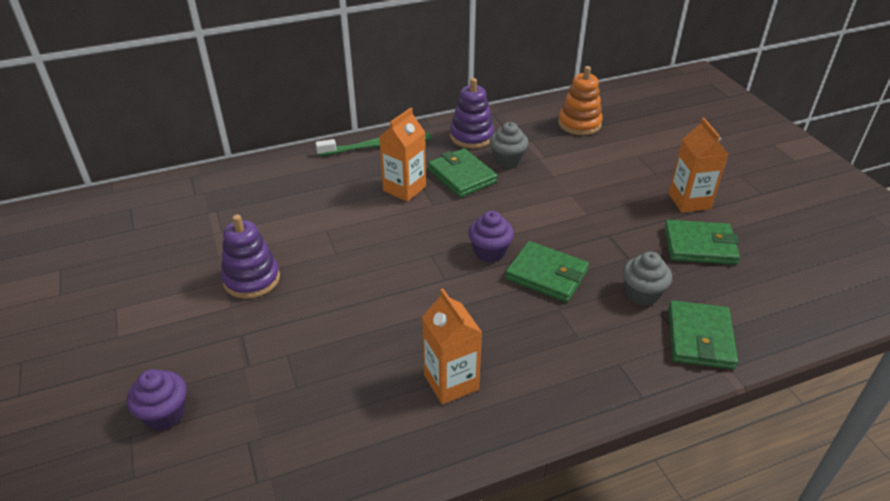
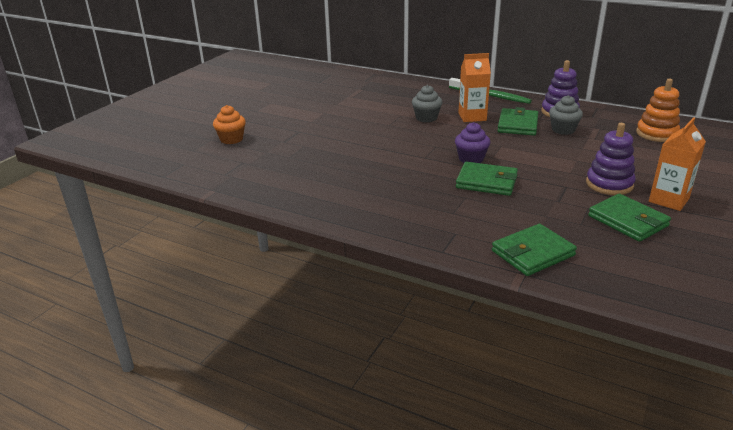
camera: 50 degrees right, 10 degrees down
purple cupcake [127,369,187,431] -> orange cupcake [213,105,246,144]
purple stacking toy [221,214,280,299] -> purple stacking toy moved to [586,123,636,195]
orange carton [422,289,482,405] -> none
green wallet [505,241,589,302] -> green wallet turned 60 degrees counterclockwise [456,162,518,196]
grey cupcake [623,251,672,306] -> grey cupcake moved to [412,85,443,122]

